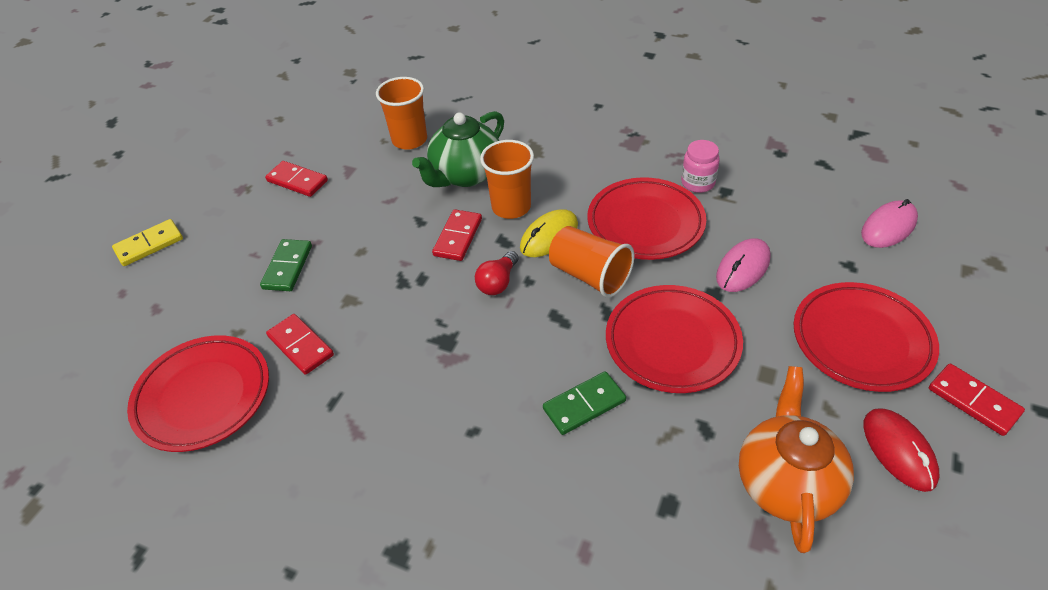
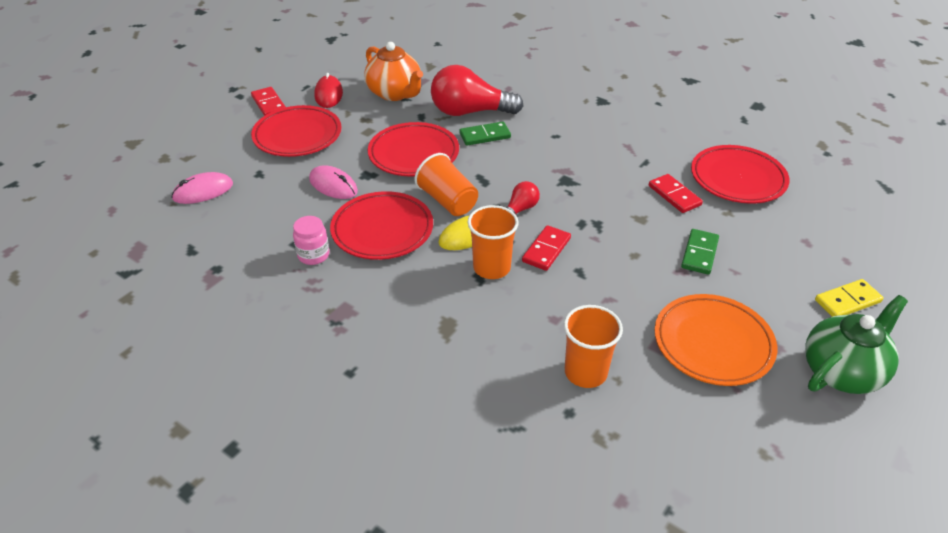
camera: 170 degrees left, 5 degrees down
red domino [265,161,328,197] -> orange plate [655,294,777,386]
green teapot [412,111,504,187] -> green teapot moved to [805,295,908,394]
pink mouse [716,238,771,292] -> pink mouse turned 75 degrees clockwise [309,165,358,199]
orange teapot [739,366,854,553] -> orange teapot turned 60 degrees counterclockwise [365,42,423,101]
none -> red light bulb [431,65,524,116]

